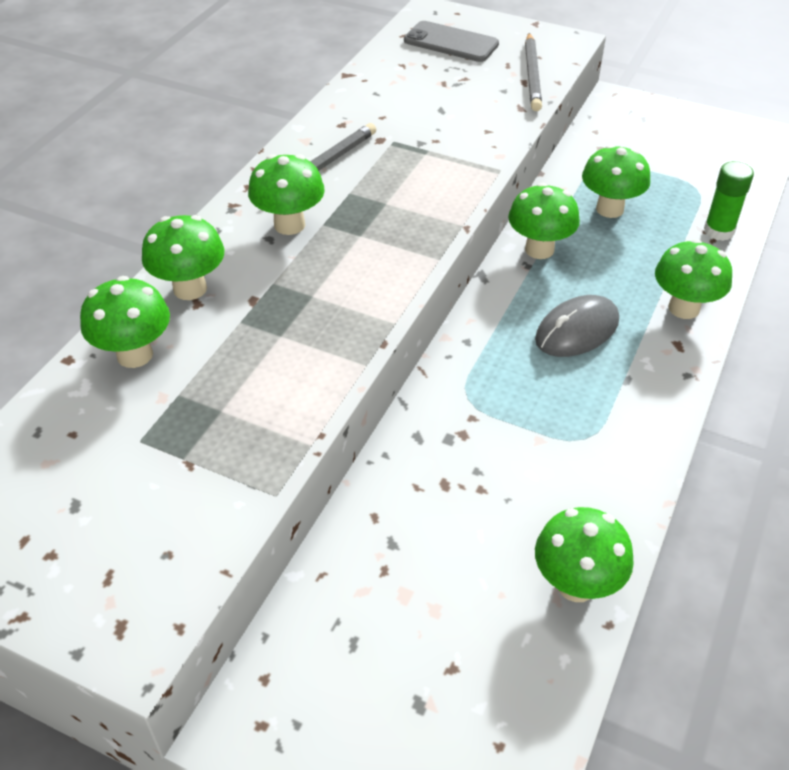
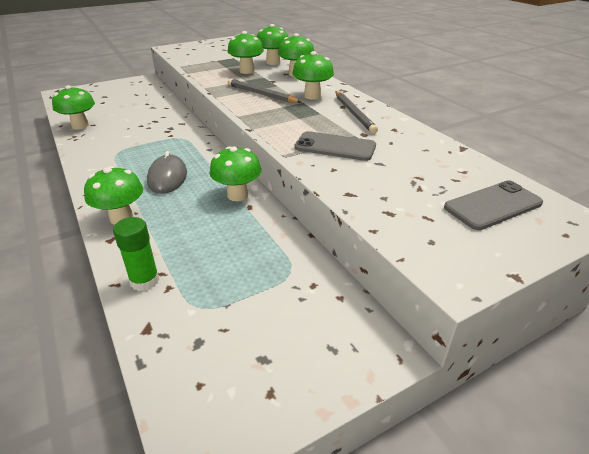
camera: 125 degrees right, 10 degrees down
grey pencil [525,33,542,111] -> grey pencil moved to [227,79,301,103]
green mushroom [582,145,650,218] -> green mushroom moved to [227,31,264,74]
none -> grey phone [295,131,376,161]

